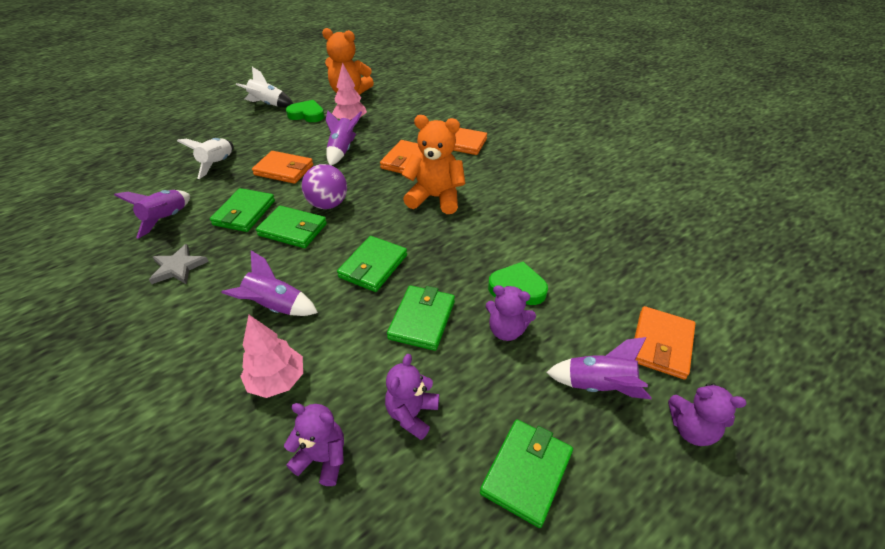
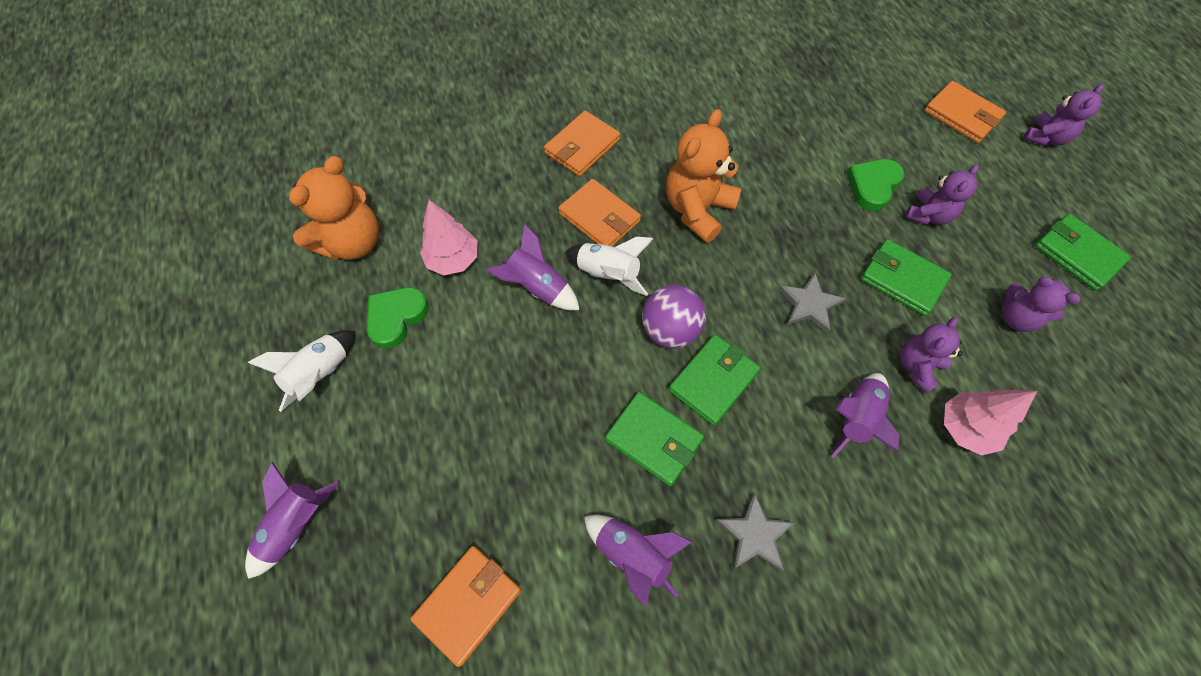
camera: 70 degrees left, 20 degrees up
white rocket [177,138,233,179] -> white rocket moved to [565,237,653,296]
orange wallet [252,151,313,184] -> orange wallet moved to [410,546,522,667]
purple teddy bear [284,403,344,486] -> purple teddy bear moved to [900,317,962,394]
green wallet [337,236,407,292] -> grey star [778,273,846,333]
purple rocket [546,337,651,399] -> purple rocket moved to [245,462,339,579]

